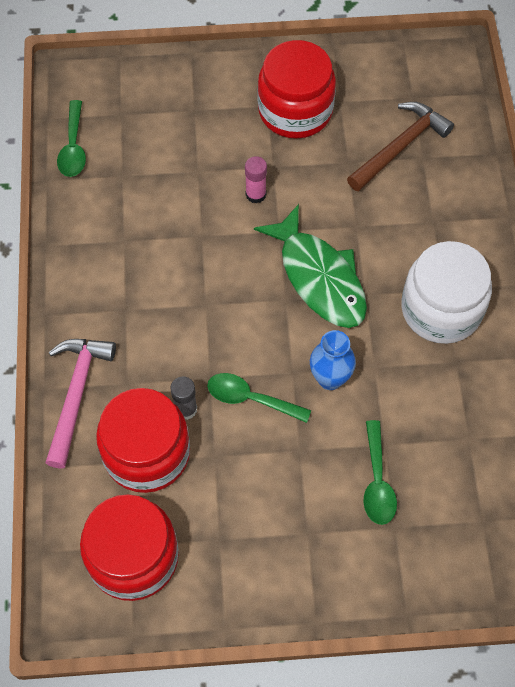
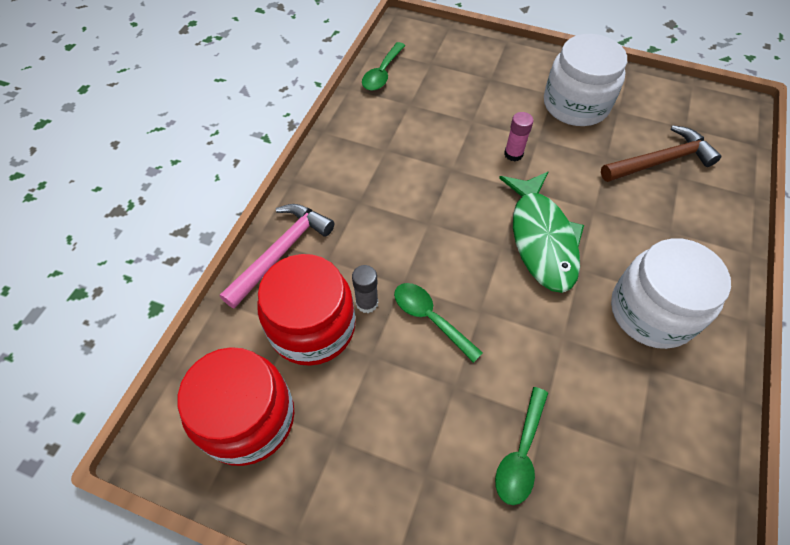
camera: 25 degrees right, 5 degrees down
red jar [258,40,336,139] -> white jar [544,34,627,126]
blue vase [310,330,356,390] -> none

